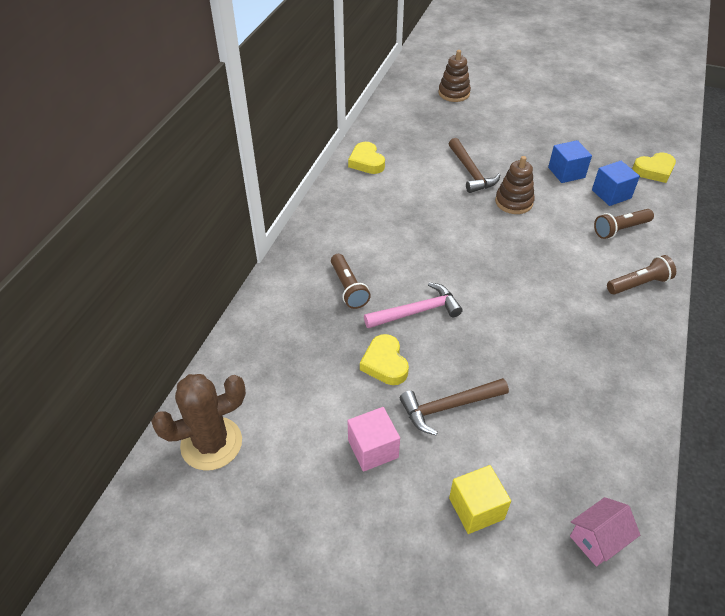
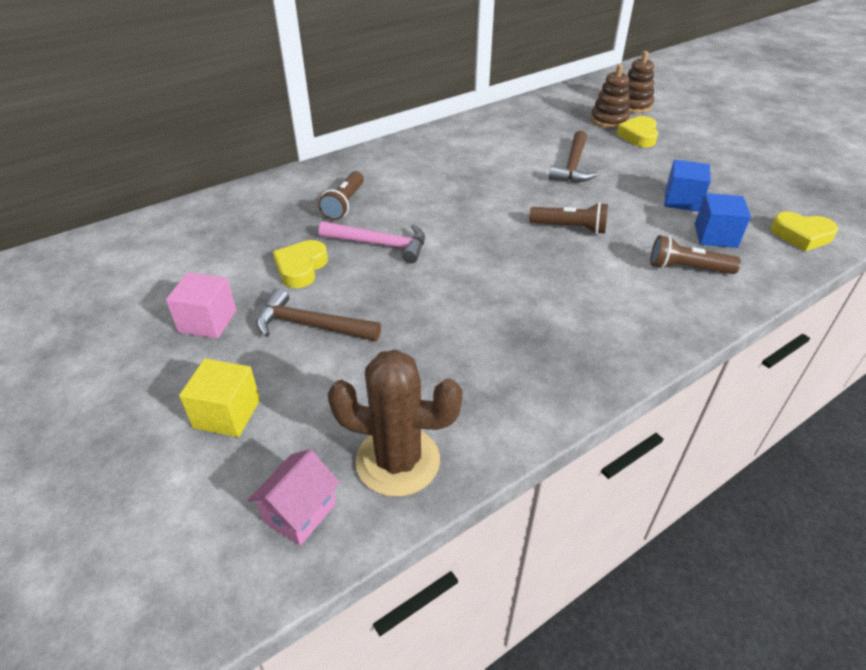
camera: 35 degrees right, 5 degrees down
brown cactus [151,374,246,471] -> brown cactus moved to [327,349,463,497]
yellow heart [348,142,385,174] -> yellow heart moved to [617,116,658,147]
brown stacking toy [495,156,535,214] -> brown stacking toy moved to [590,64,630,129]
pink house [570,497,640,567] -> pink house turned 60 degrees counterclockwise [248,449,340,546]
brown flashlight [607,255,676,294] -> brown flashlight moved to [529,202,608,234]

